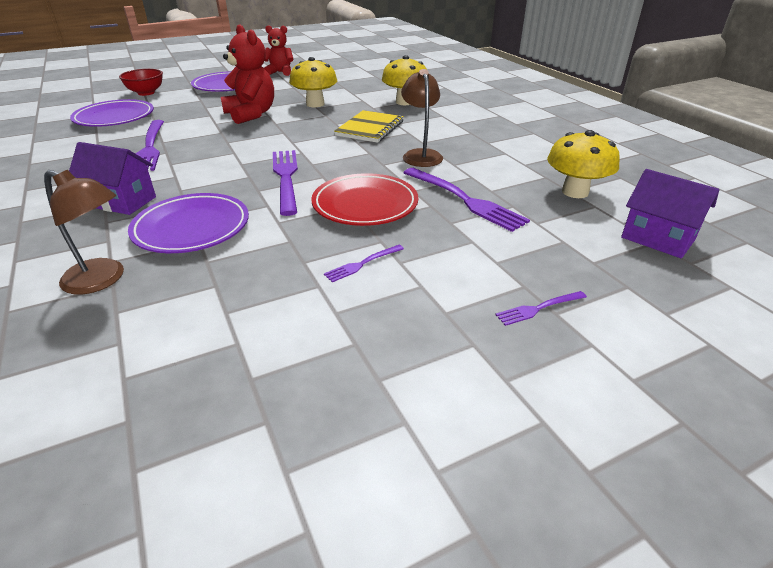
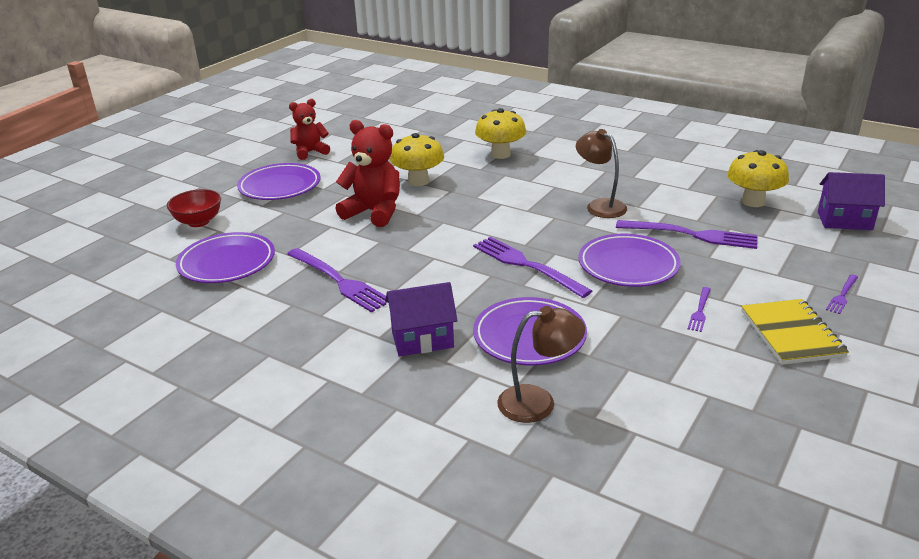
camera: 30 degrees left, 5 degrees down
red plate [311,173,418,226] -> purple plate [578,234,681,287]
yellow notebook [334,110,404,143] -> yellow notebook moved to [741,299,849,365]

